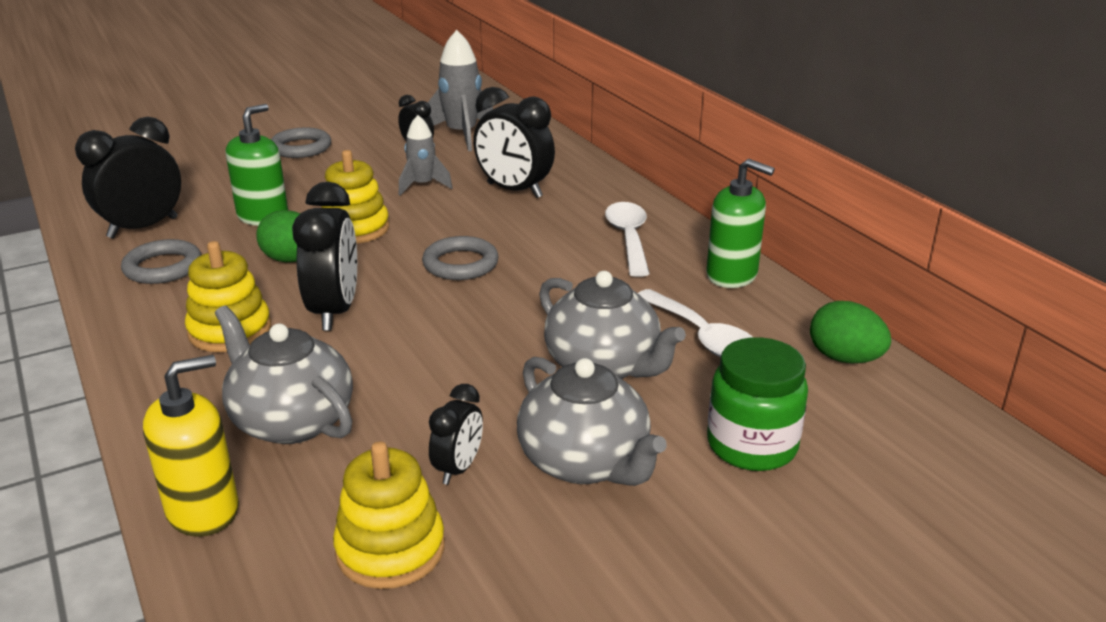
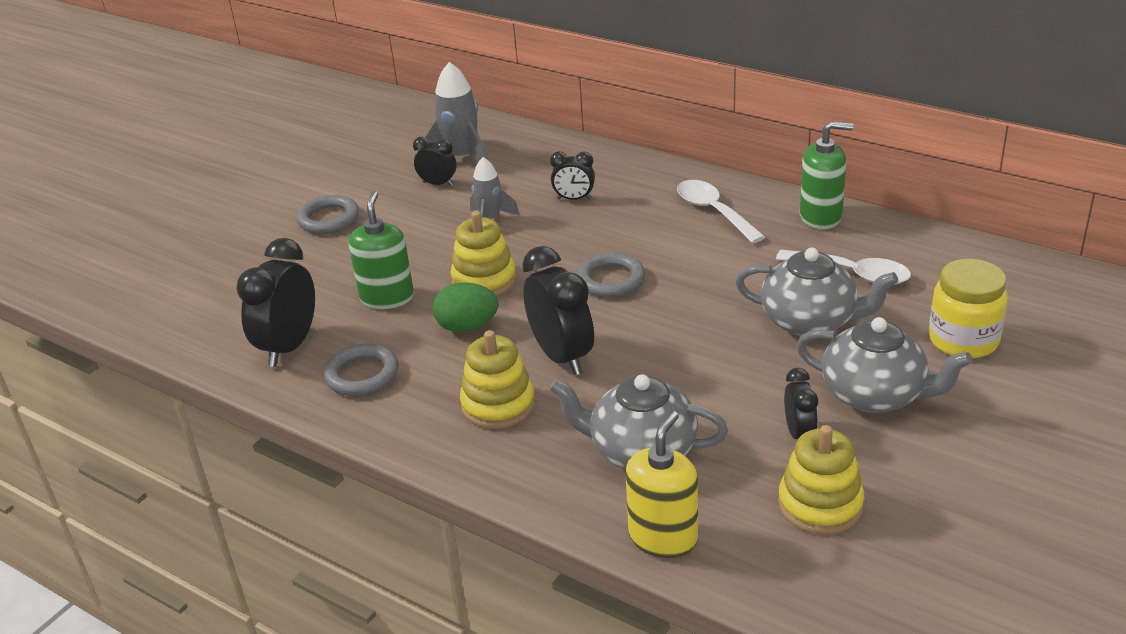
camera: 25 degrees left, 5 degrees up
black clock [473,87,555,198] -> black clock [550,151,595,200], size x0.55
green jar [707,337,808,471] -> yellow jar [929,259,1008,359]
green egg [810,301,891,363] -> none

